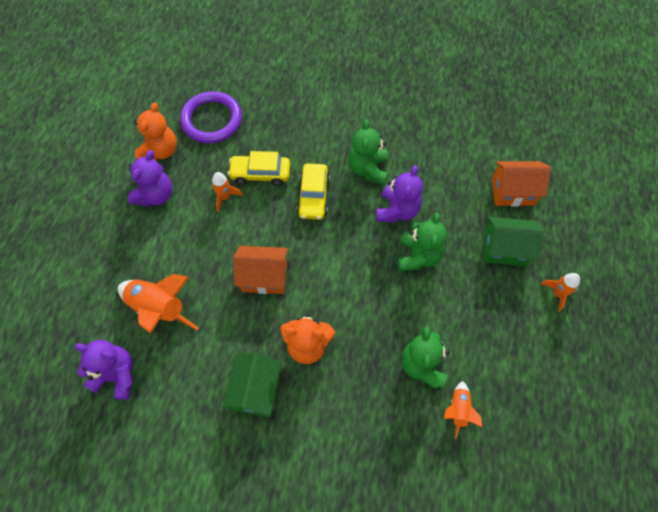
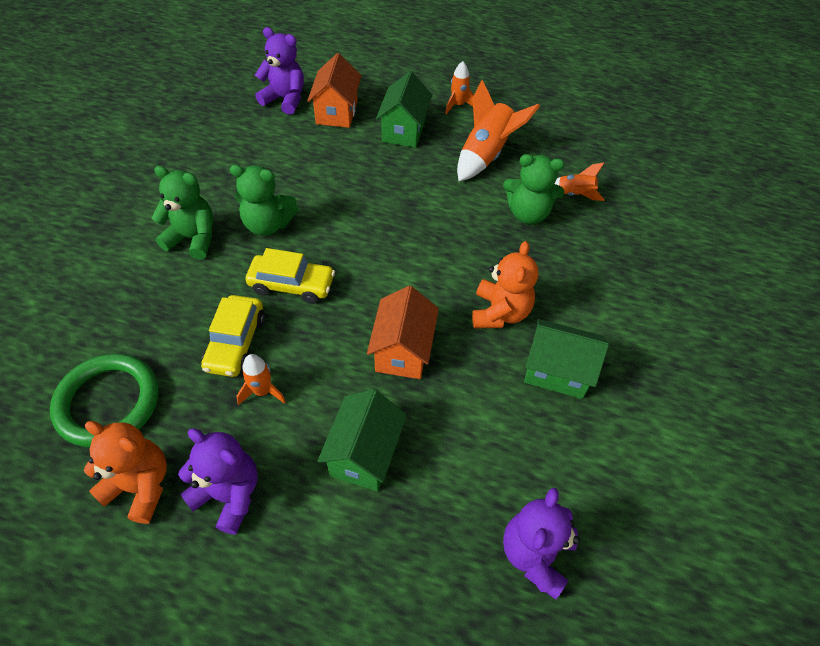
camera: 85 degrees left, 10 degrees down
orange rocket [118,274,199,333] -> orange rocket moved to [457,80,540,181]
purple ring [180,91,242,143] -> green ring [50,354,159,448]
purple teddy bear [376,166,423,223] -> purple teddy bear moved to [255,27,304,115]
green teddy bear [398,212,447,271] -> green teddy bear moved to [151,166,213,260]
none -> green house [317,389,407,491]

